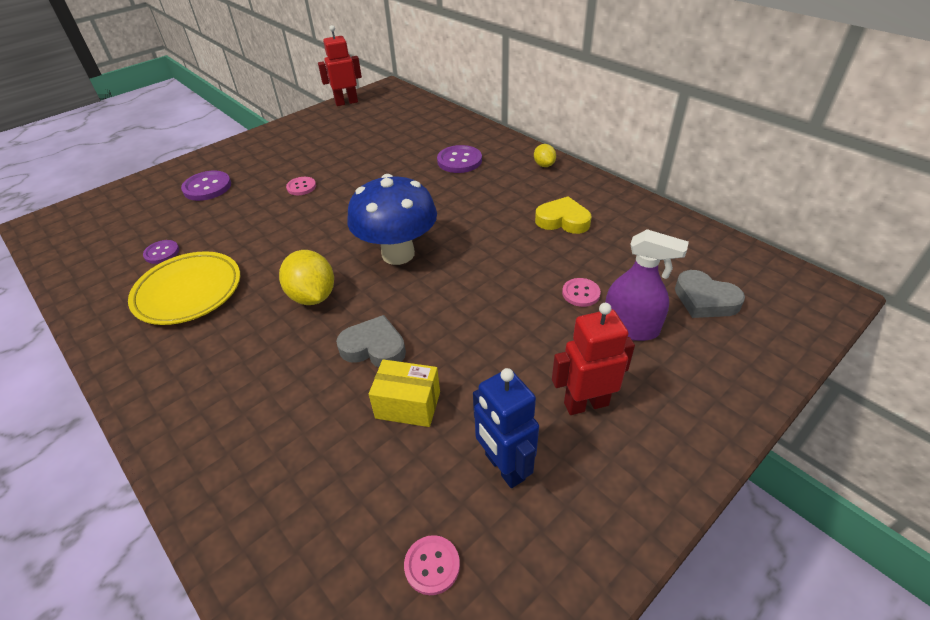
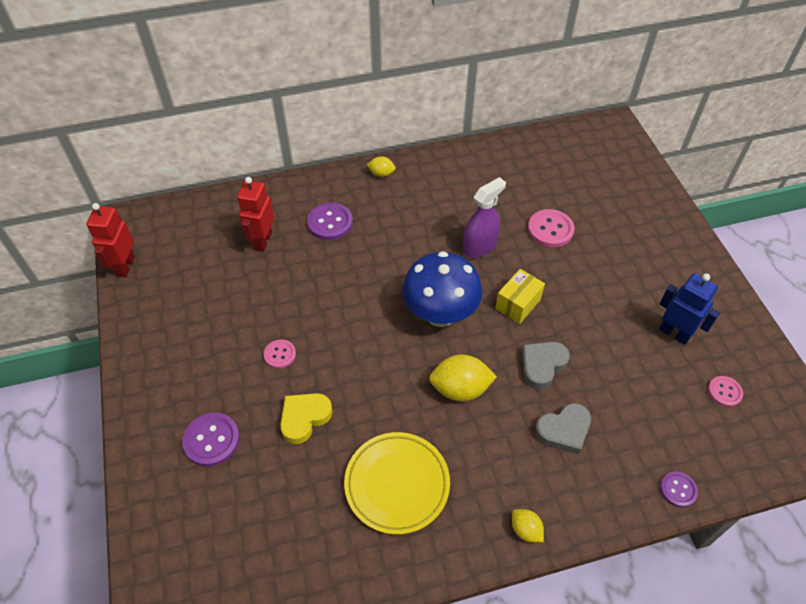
camera: 65 degrees left, 10 degrees up
purple button [143,240,179,264] -> purple button moved to [660,471,698,507]
yellow box [369,359,440,427] -> yellow box moved to [495,269,545,324]
blue robot [473,368,539,488] -> blue robot turned 135 degrees counterclockwise [659,273,720,345]
yellow heart [535,196,591,234] -> yellow heart moved to [280,393,333,444]
red robot [552,303,635,415] -> red robot moved to [237,177,274,252]
pink button [562,278,601,307] -> pink button [528,209,575,247], size x1.62
purple spray bottle [605,229,689,341] -> purple spray bottle moved to [463,177,506,258]
grey heart [675,270,745,318] -> grey heart moved to [535,403,591,455]
none -> yellow lemon [512,509,544,542]

